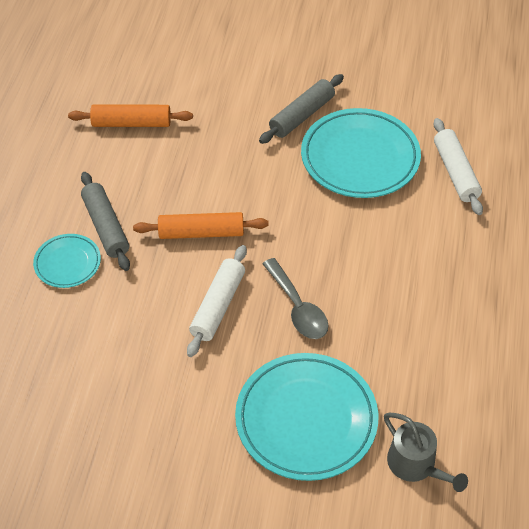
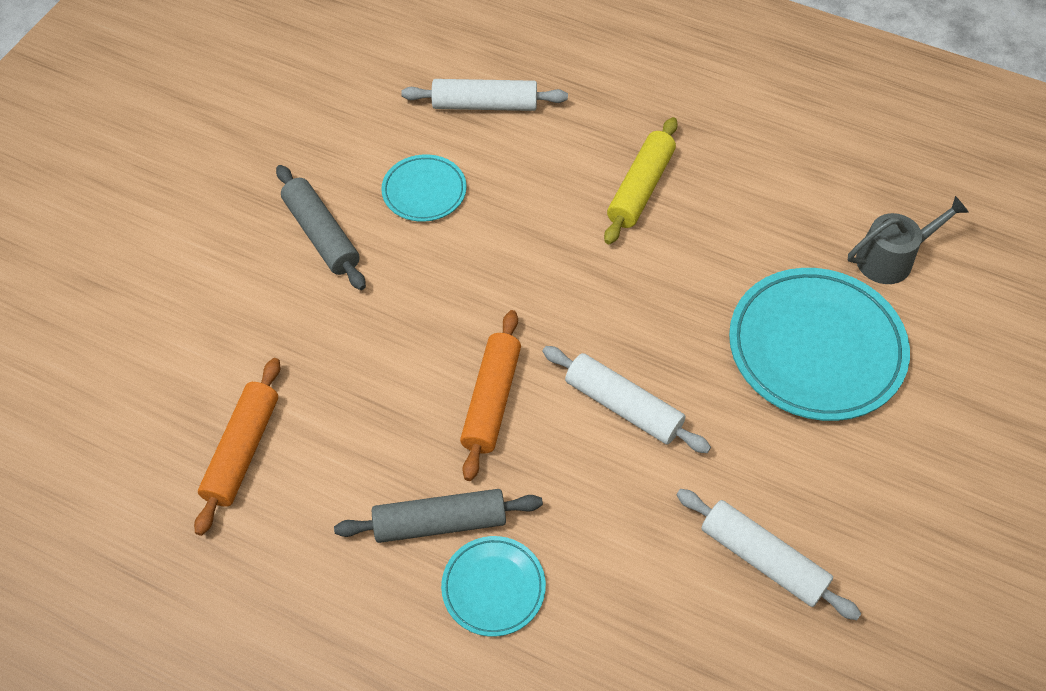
camera: 75 degrees left, 5 degrees up
grey spoon [262,258,329,339] -> none
turquoise plate [301,108,421,198] -> turquoise plate [381,155,467,222], size x0.52
none -> yellow rolling pin [604,117,678,244]
none -> white rolling pin [677,489,861,620]

